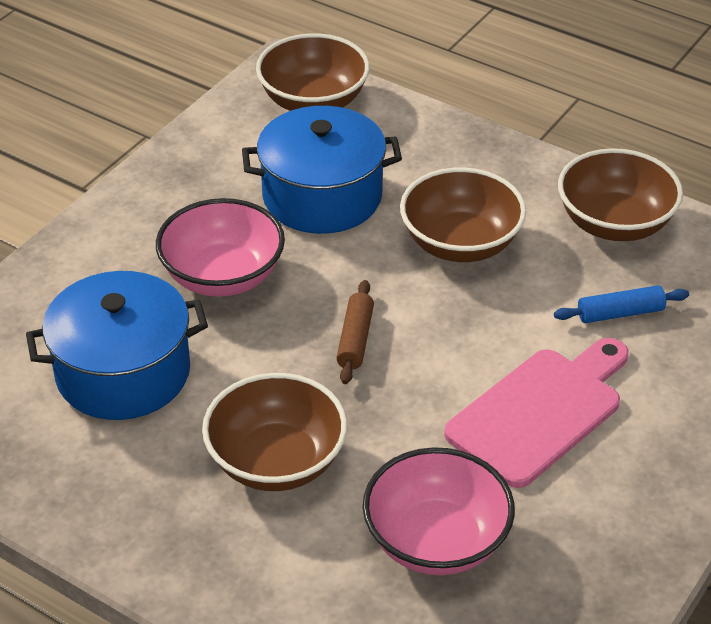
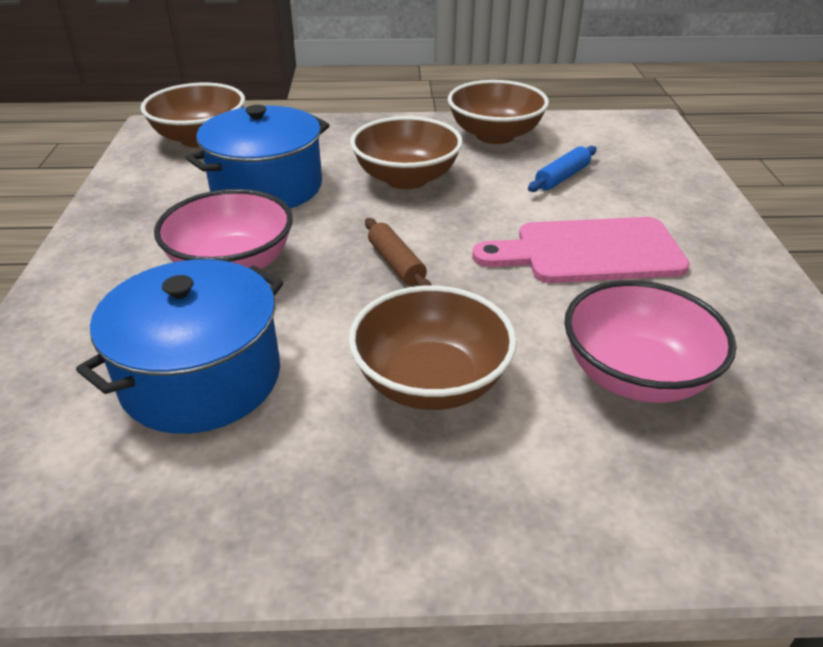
camera: 35 degrees left, 5 degrees down
pink cutting board [444,338,629,488] -> pink cutting board turned 105 degrees counterclockwise [472,217,690,283]

